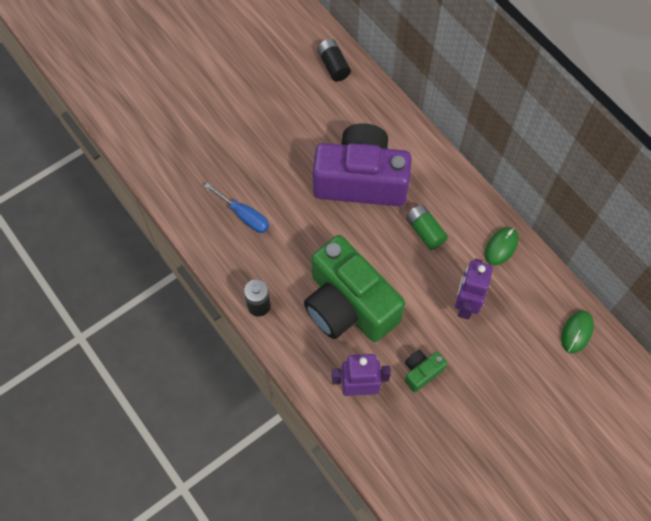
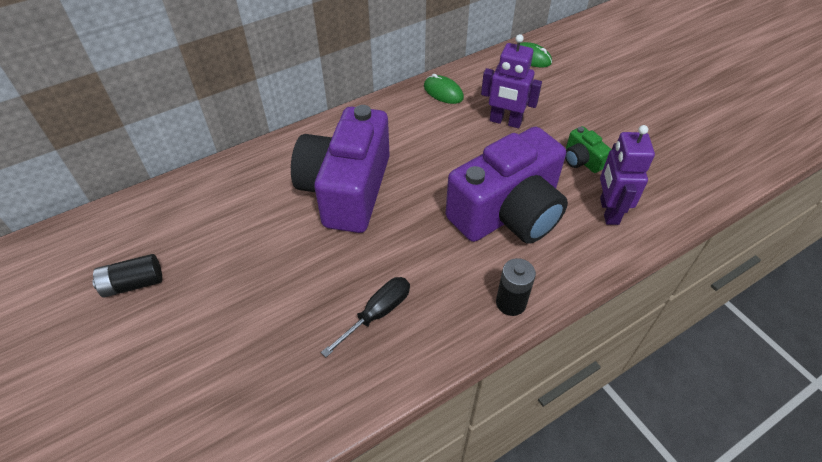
camera: 85 degrees left, 15 degrees down
blue screwdriver [204,183,269,233] -> black screwdriver [321,277,410,357]
green camera [304,235,405,342] -> purple camera [446,127,568,244]
black battery [317,39,351,81] -> black battery moved to [92,254,162,298]
green battery [406,205,448,250] -> none

